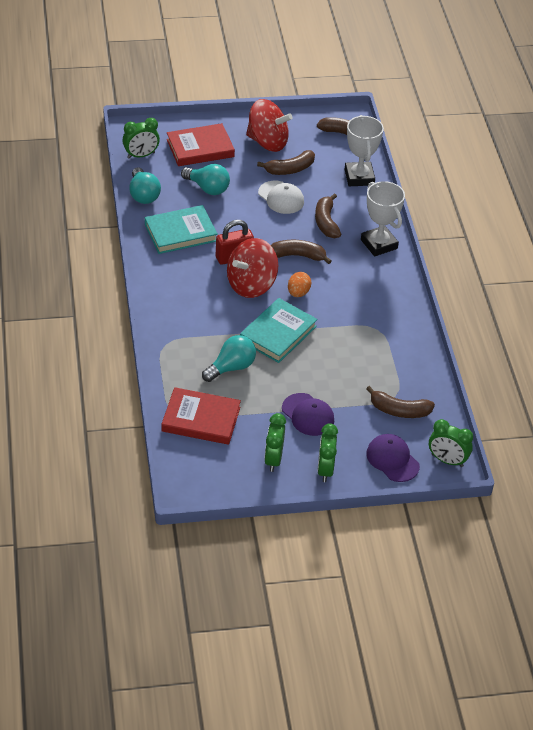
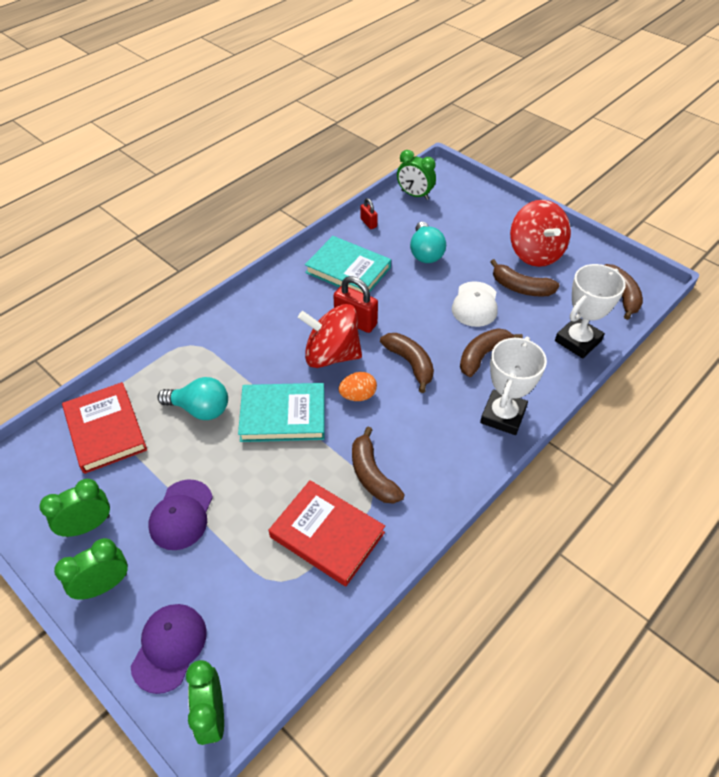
camera: 55 degrees right, 5 degrees up
turquoise light bulb [129,167,161,204] -> red padlock [360,198,378,229]
red book [167,123,235,166] -> red book moved to [269,480,385,586]
brown banana [366,386,435,418] -> brown banana moved to [352,427,405,504]

